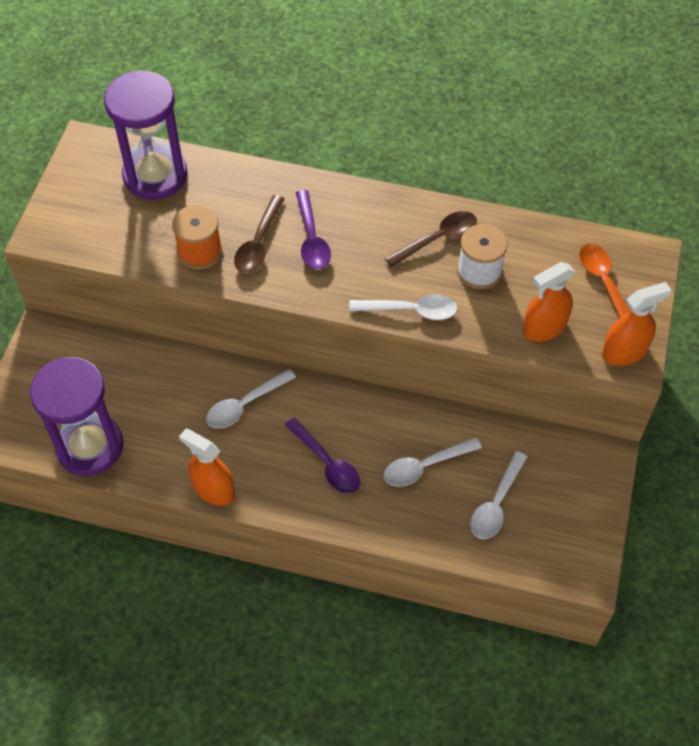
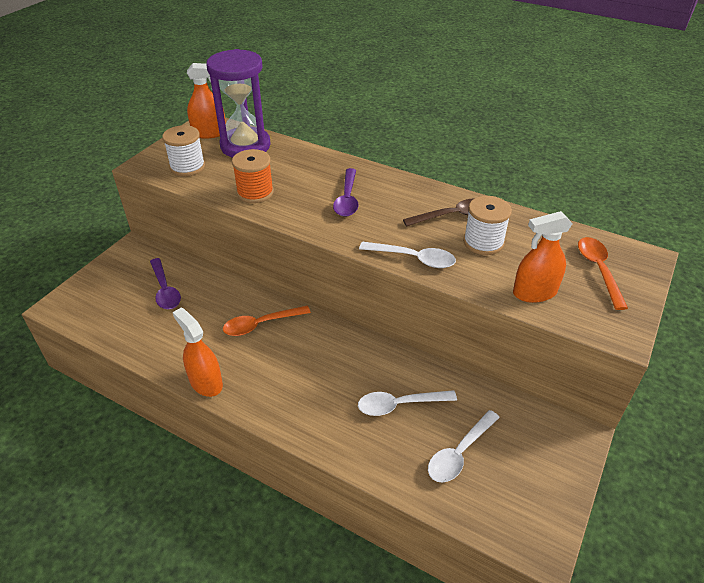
camera: 15 degrees right, 15 degrees down
purple hourglass [30,357,123,476] -> none
white spoon [206,369,296,428] -> orange spoon [223,306,311,336]
brown spoon [234,195,284,273] -> none
purple spoon [285,418,360,494] -> purple spoon moved to [150,258,181,309]
orange spray bottle [602,282,671,366] -> orange spray bottle moved to [187,63,226,139]
none -> white spool [162,125,205,176]

